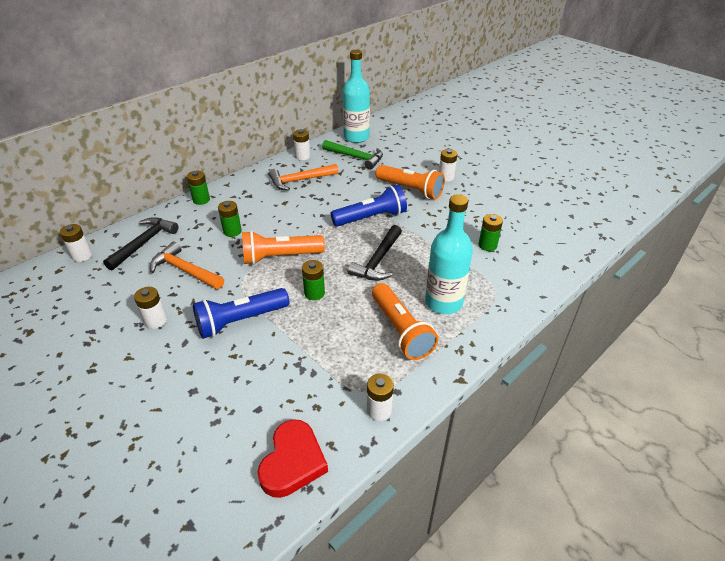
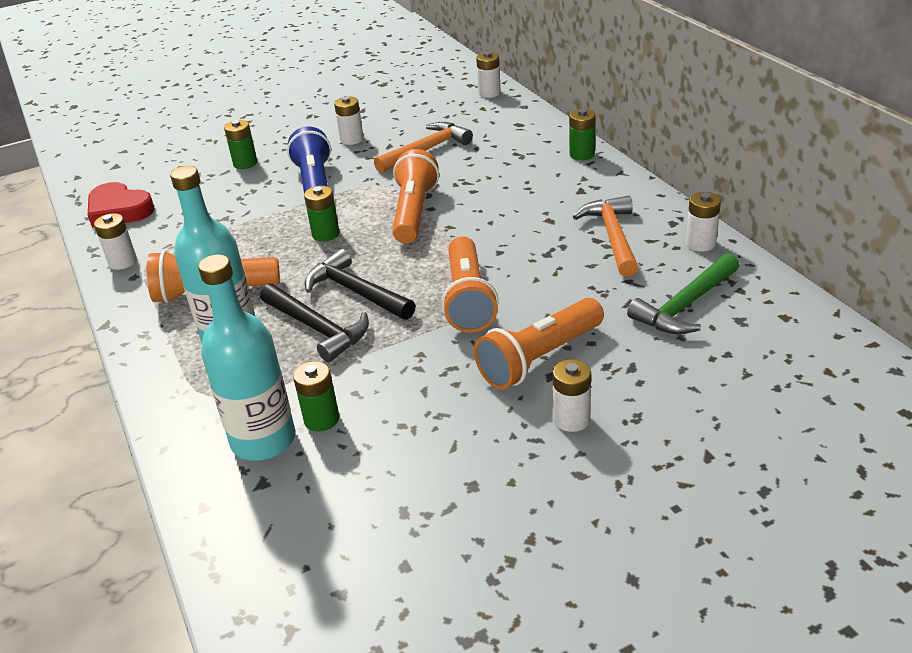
camera: 110 degrees right, 5 degrees down
black hammer [103,217,178,270] -> black hammer moved to [260,284,369,362]
green battery [218,201,242,237] -> green battery moved to [224,120,257,169]
blue flashlight [331,185,407,227] -> orange flashlight [441,236,499,333]
turquoise bottle [343,50,370,143] -> turquoise bottle moved to [198,254,296,461]

